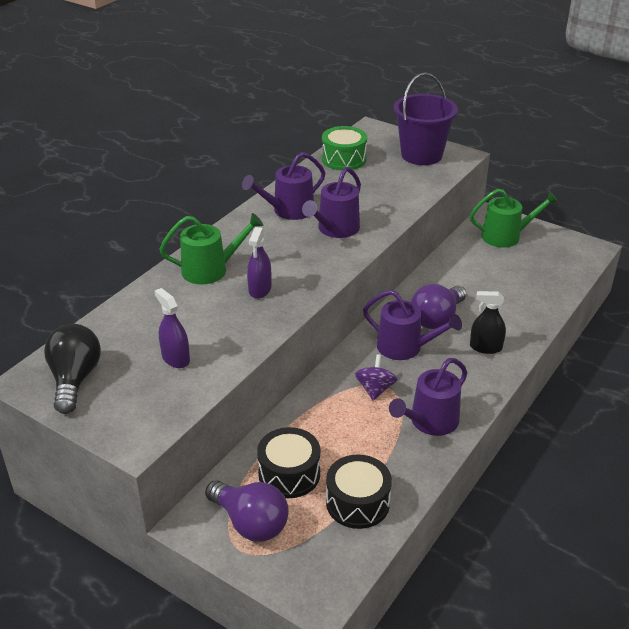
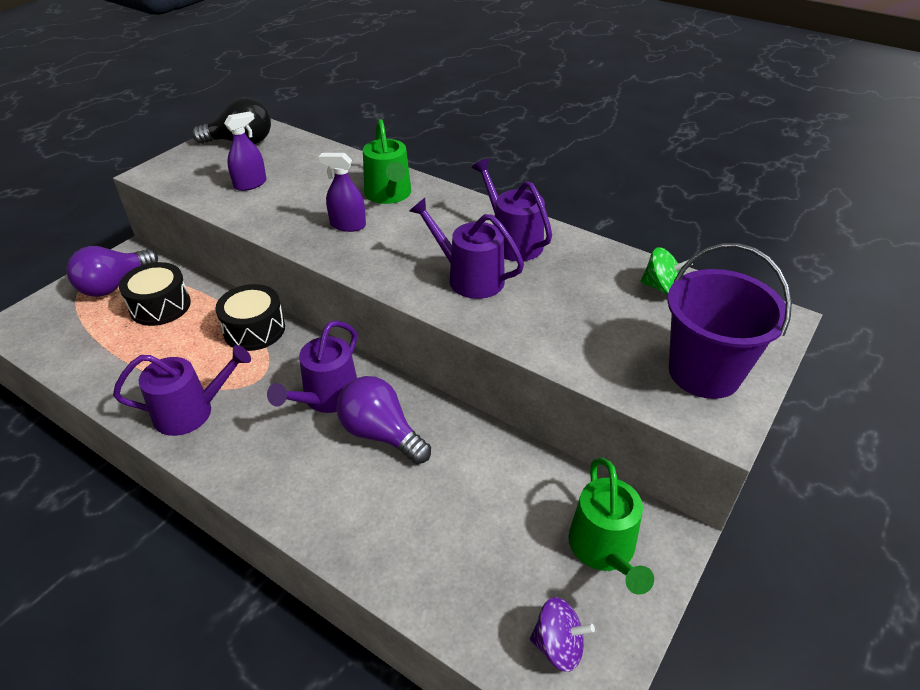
camera: 90 degrees right, 5 degrees up
green drum [322,126,367,170] -> green spinning top [640,247,693,295]
black drum [326,454,392,529] -> black drum moved to [215,284,285,351]
purple spinning top [355,354,397,400] -> purple spinning top moved to [530,597,595,672]
purple watering can [389,358,467,436] -> purple watering can turned 120 degrees clockwise [113,345,251,436]
black spray bottle [470,291,506,354] -> none

